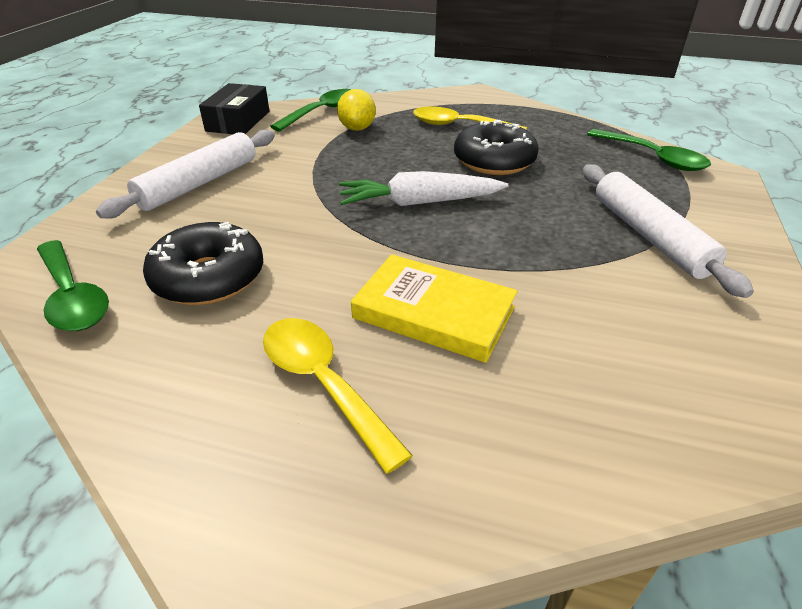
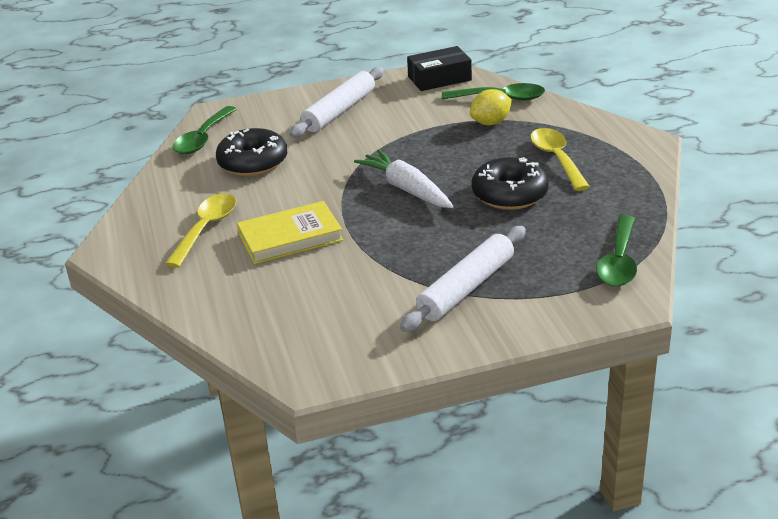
camera: 60 degrees right, 5 degrees down
white rolling pin [96,130,275,219] -> white rolling pin turned 60 degrees counterclockwise [289,67,384,138]
yellow book [351,254,518,363] -> yellow book turned 75 degrees clockwise [237,201,343,264]

